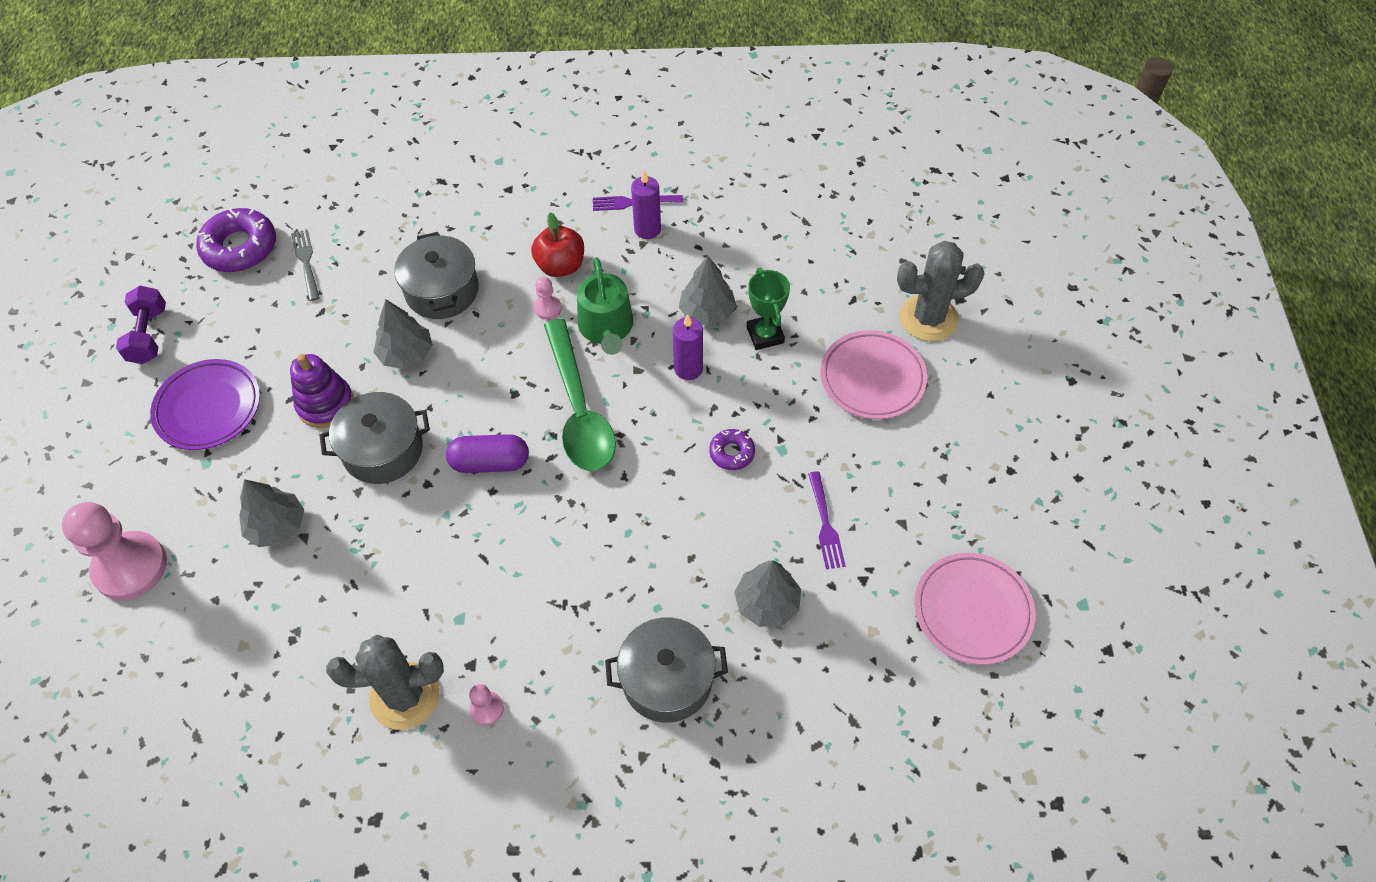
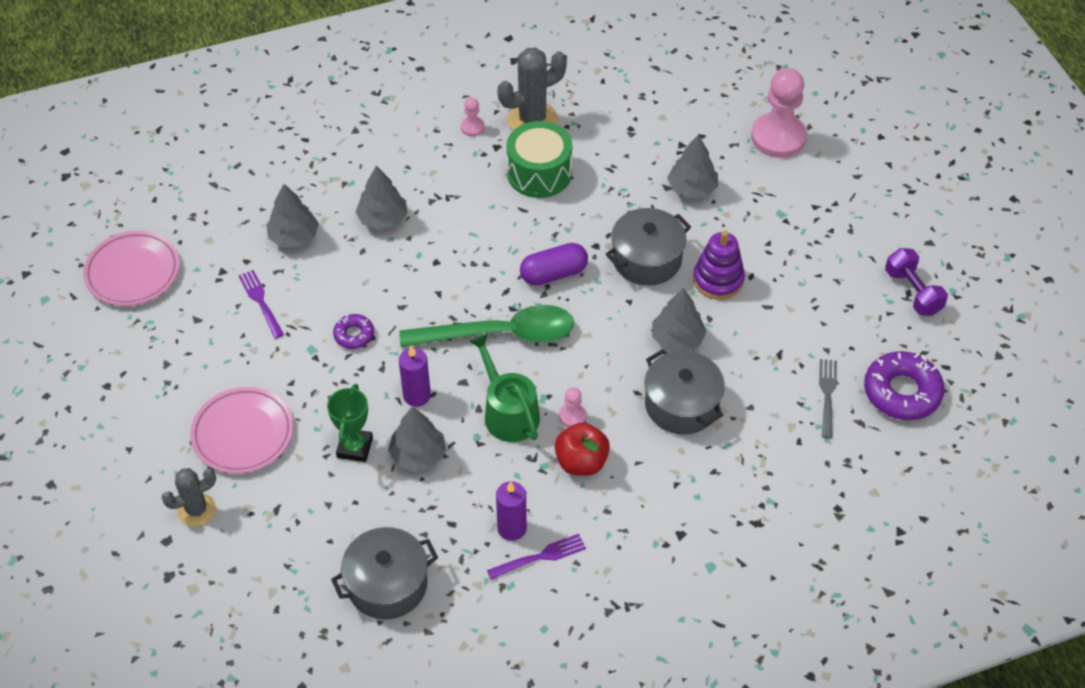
camera: 160 degrees right, 5 degrees down
purple plate [150,359,260,450] -> none
grey fork [291,229,320,301] -> grey fork turned 135 degrees counterclockwise [819,359,837,438]
green spoon [544,319,616,471] -> green spoon turned 120 degrees clockwise [399,305,574,347]
grey pot [605,617,728,723] -> grey pot moved to [331,527,438,620]
green trophy [747,268,790,350] -> green trophy turned 45 degrees clockwise [327,384,373,462]
grey cactus [897,241,985,341] -> grey cactus [162,468,216,527], size x0.64
none -> grey tree [355,165,407,230]
none -> green drum [506,121,572,198]

